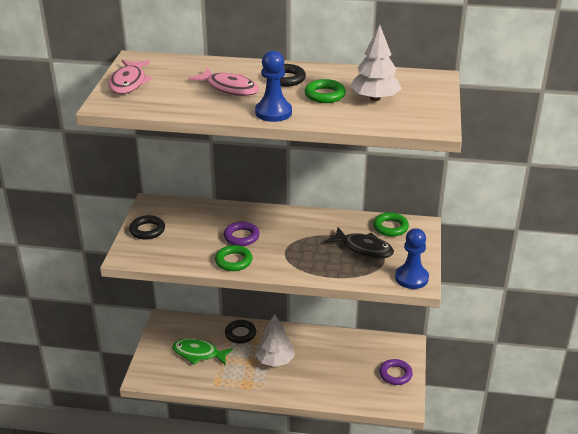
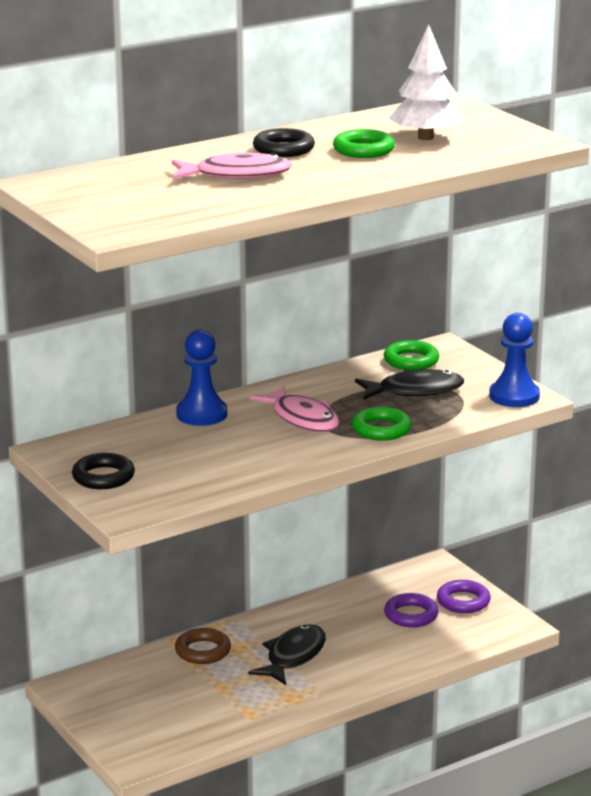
camera: 40 degrees left, 10 degrees down
pink fish [108,60,153,94] -> pink fish moved to [250,386,340,432]
green fish [172,339,233,366] -> none
green ring [215,245,252,271] -> green ring moved to [352,407,412,441]
purple ring [224,222,260,246] -> purple ring moved to [384,593,439,627]
black ring [225,320,256,343] -> brown ring [175,628,231,664]
blue pawn [255,51,292,122] -> blue pawn moved to [176,330,227,426]
white tree [255,314,295,367] -> black fish [248,624,326,685]

